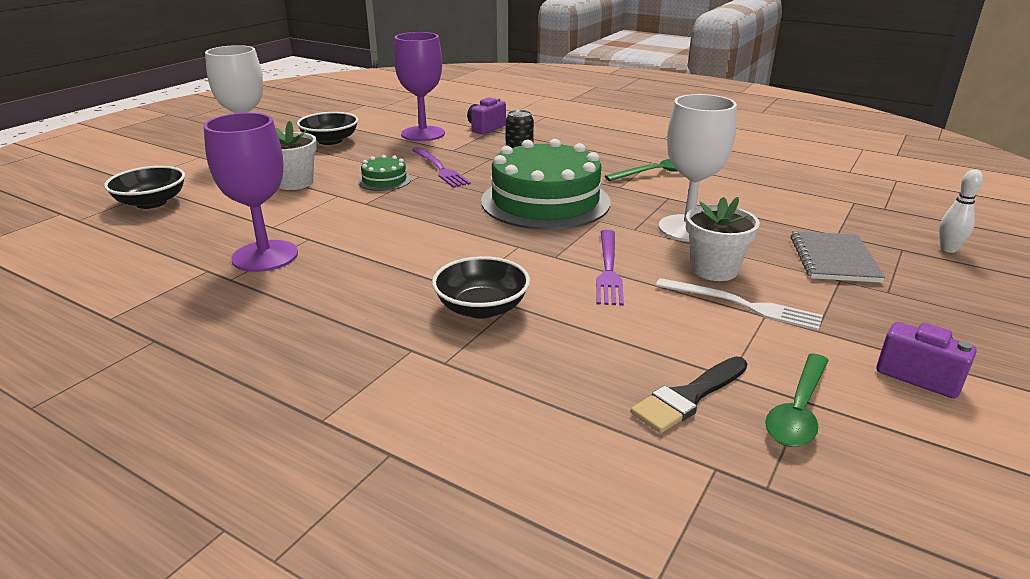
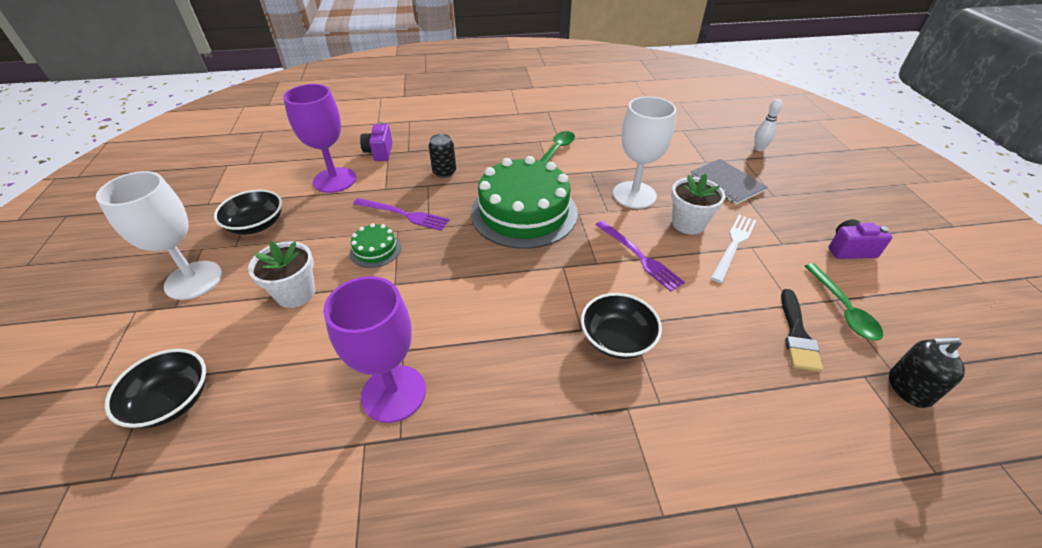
camera: 40 degrees left, 15 degrees up
white fork [656,278,823,331] -> white fork turned 45 degrees counterclockwise [711,215,757,283]
none -> black soap dispenser [889,337,965,408]

